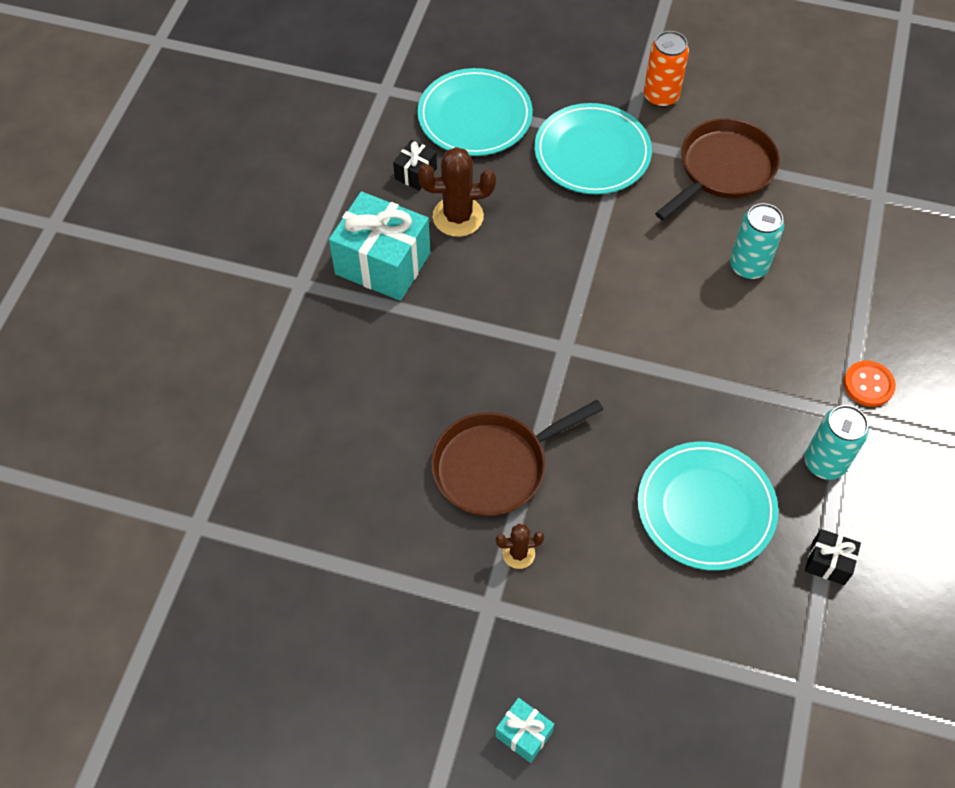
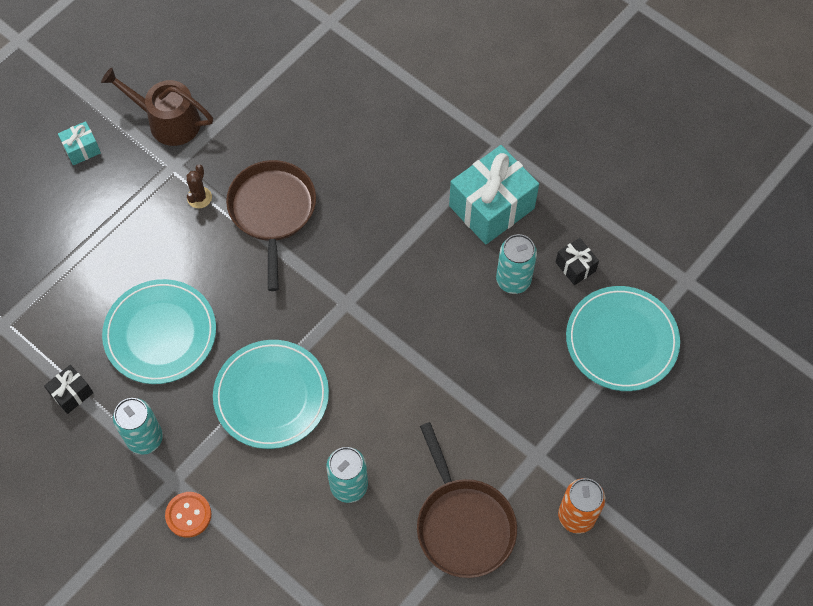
camera: 115 degrees right, 5 degrees up
brown cactus [418,147,496,237] -> turquoise can [496,234,537,294]
turquoise plate [534,103,652,194] -> turquoise plate moved to [213,340,329,449]
none -> brown watering can [101,67,213,146]

